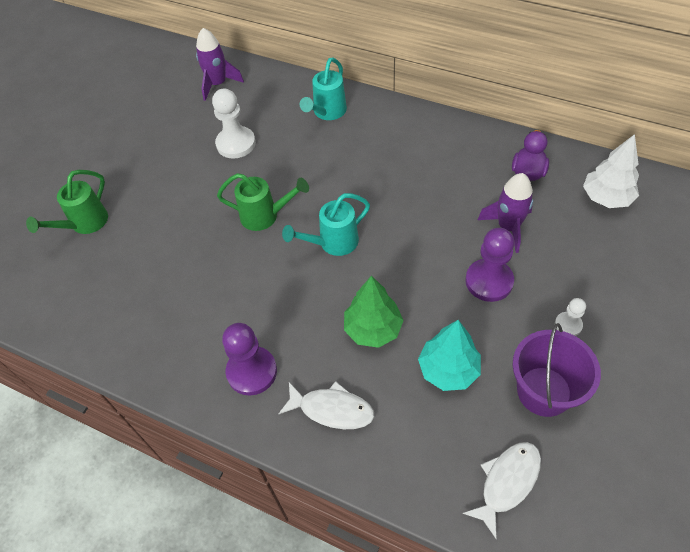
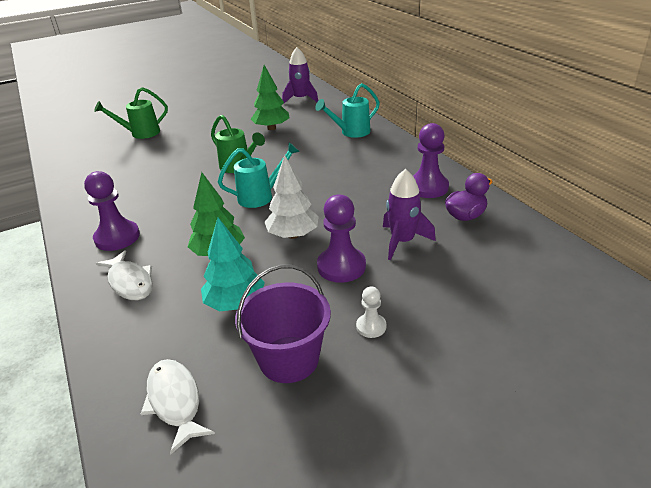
camera: 35 degrees right, 20 degrees down
white pawn [212,89,256,158] -> green tree [251,65,289,130]
turquoise watering can [282,193,370,256] -> turquoise watering can turned 150 degrees clockwise [218,142,300,208]
white fish [462,442,541,539] -> white fish turned 105 degrees counterclockwise [141,359,215,455]
white tree [583,134,639,208] -> white tree moved to [265,155,319,239]
none -> purple pawn [413,123,449,198]

